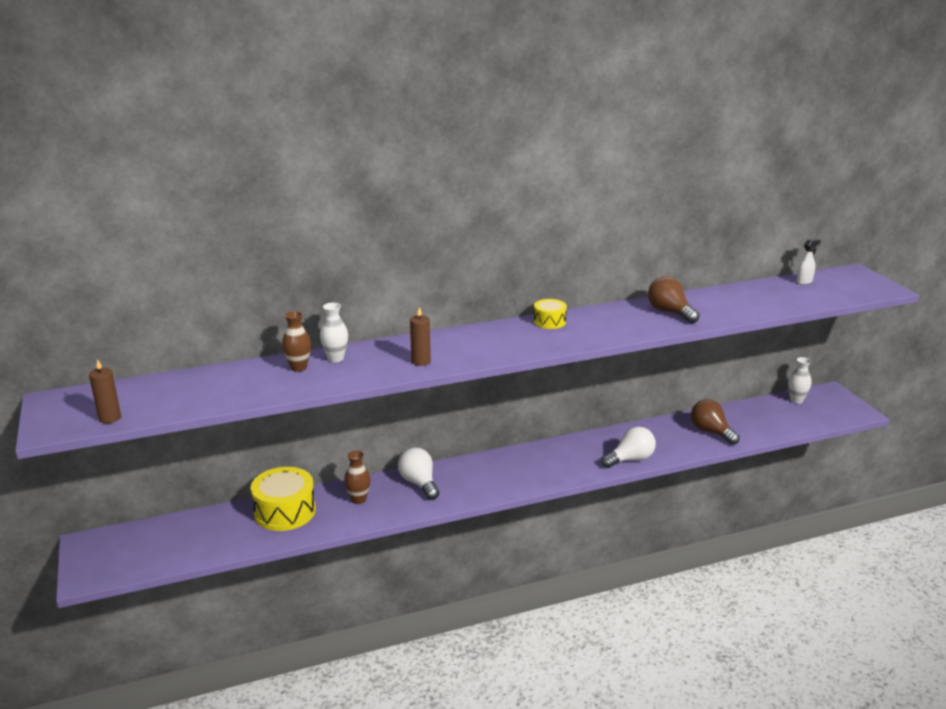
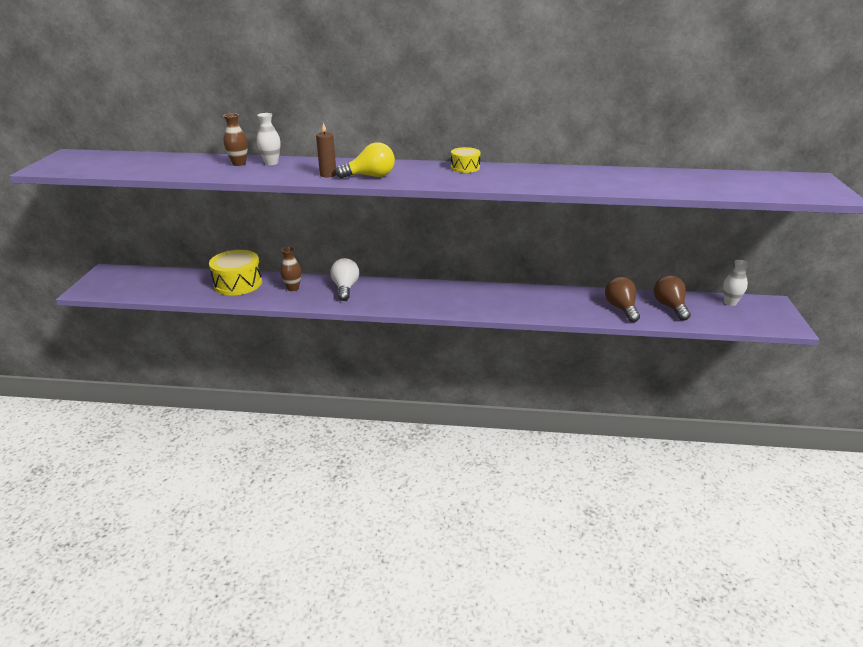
camera: 25 degrees right, 5 degrees up
brown candle [89,359,121,424] -> none
white light bulb [602,427,656,468] -> none
brown light bulb [648,276,700,323] -> brown light bulb moved to [654,275,691,321]
white spray bottle [796,238,821,285] -> none
none -> yellow light bulb [335,142,395,178]

